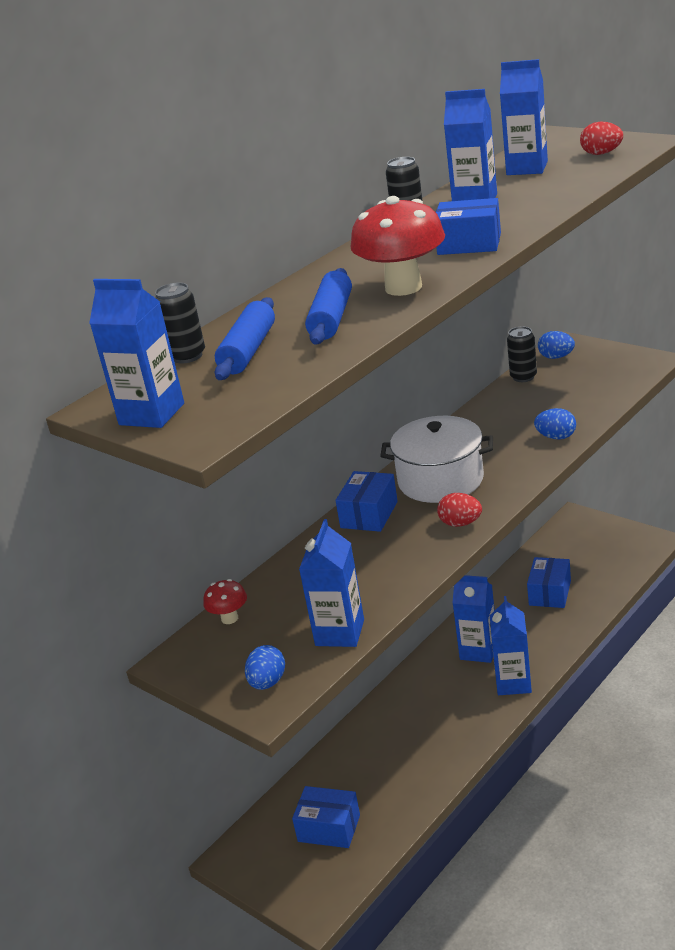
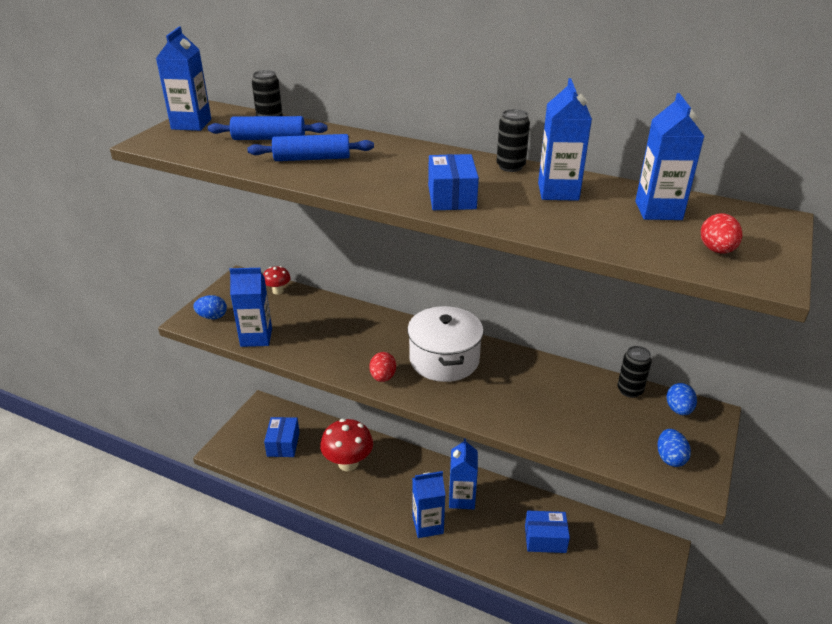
camera: 70 degrees right, 5 degrees up
blue box [335,471,398,532] -> none
red mushroom [351,196,445,296] -> red mushroom moved to [320,419,373,471]
blue egg [534,408,576,439] -> blue egg moved to [657,429,691,467]

